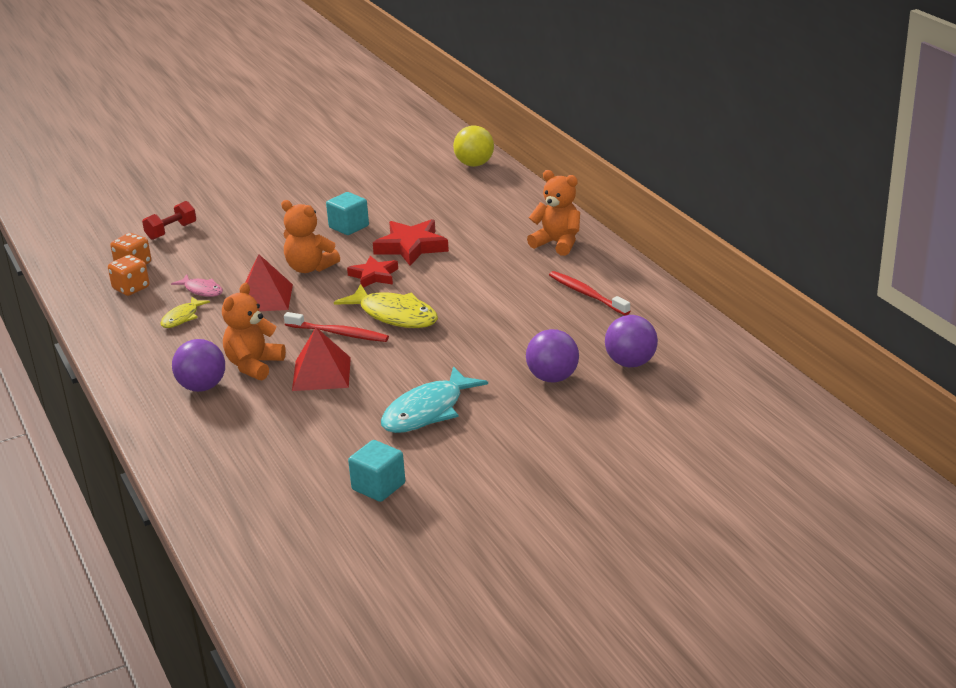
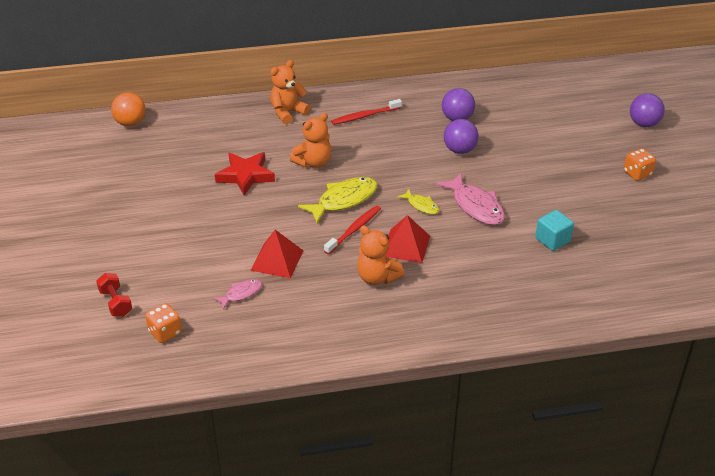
camera: 75 degrees left, 10 degrees up
orange dice [108,255,150,296] -> orange dice moved to [624,148,656,181]
yellow fish [160,297,210,328] -> yellow fish moved to [397,189,439,214]
purple ball [172,339,225,392] -> purple ball moved to [630,93,665,127]
orange teddy bear [281,200,340,273] -> orange teddy bear moved to [290,113,332,168]
turquoise cube [326,192,369,235] -> none
red star [347,256,398,288] -> none
turquoise fish [381,366,488,433] -> pink fish [436,173,505,225]
yellow ball [453,125,494,167] -> orange ball [111,92,146,126]

